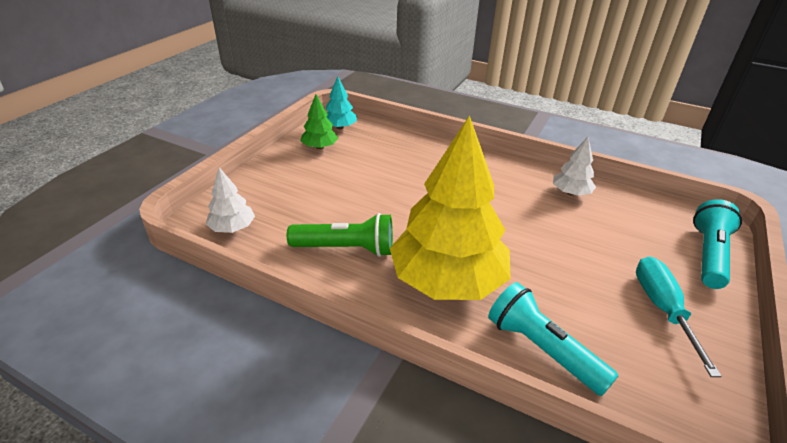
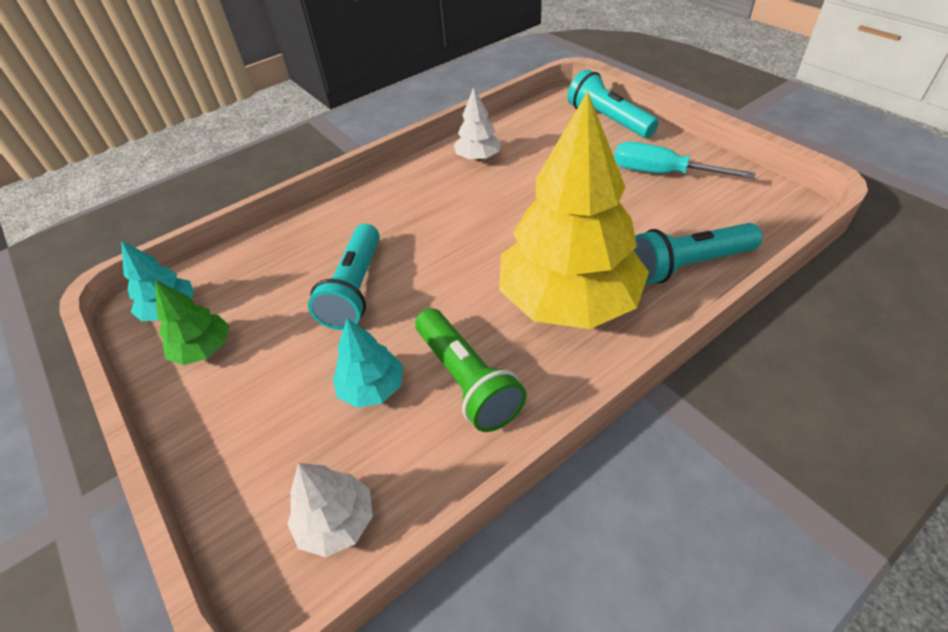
camera: 60 degrees left, 10 degrees up
green flashlight [287,213,393,257] -> green flashlight turned 120 degrees clockwise [415,308,527,432]
none -> turquoise flashlight [308,224,380,330]
none -> turquoise tree [333,318,403,408]

